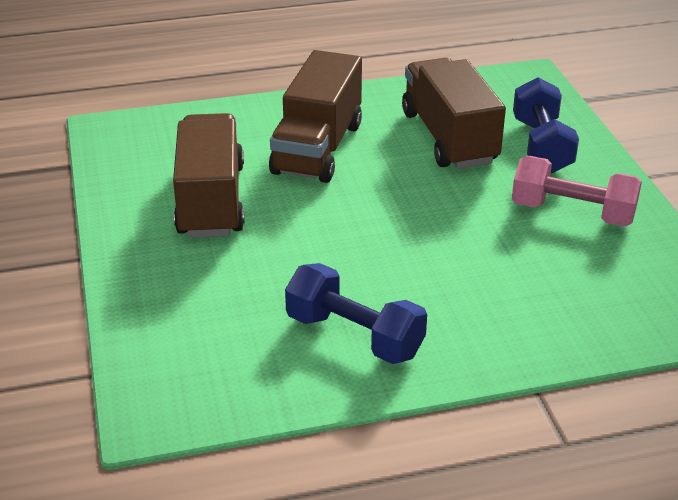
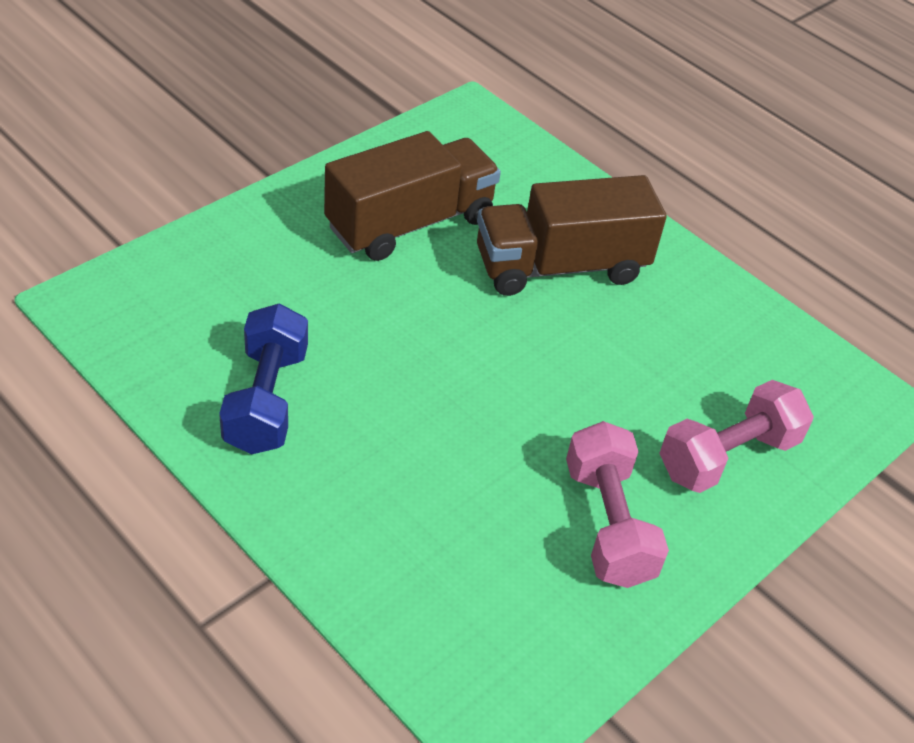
camera: 55 degrees right, 10 degrees up
brown truck [402,58,506,169] -> none
blue dumbbell [513,77,579,173] -> pink dumbbell [659,380,814,493]

